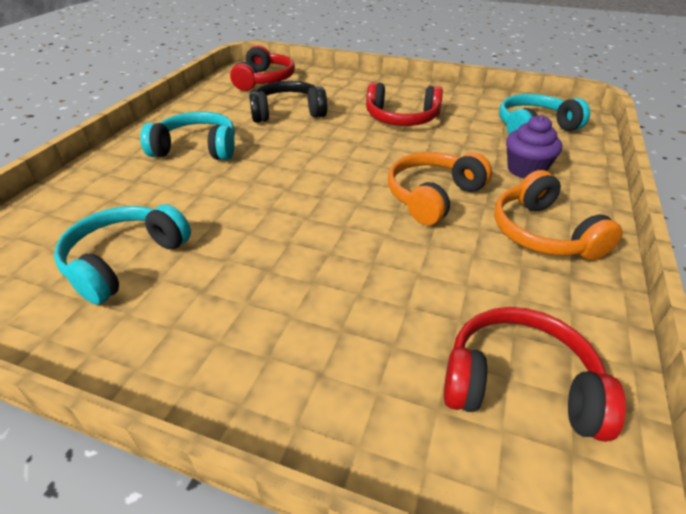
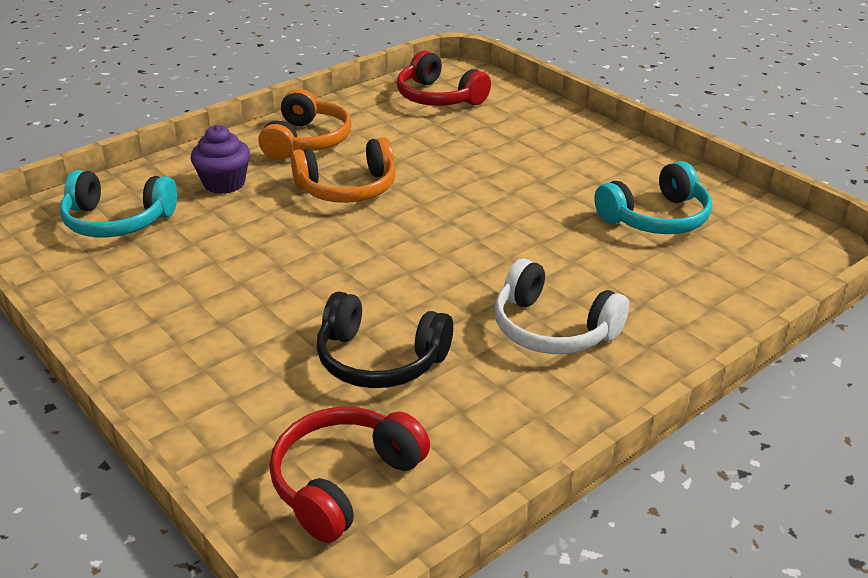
camera: 150 degrees left, 5 degrees down
turquoise headphones [140,112,235,160] -> white headphones [494,259,629,354]
red headphones [366,82,443,126] -> none

